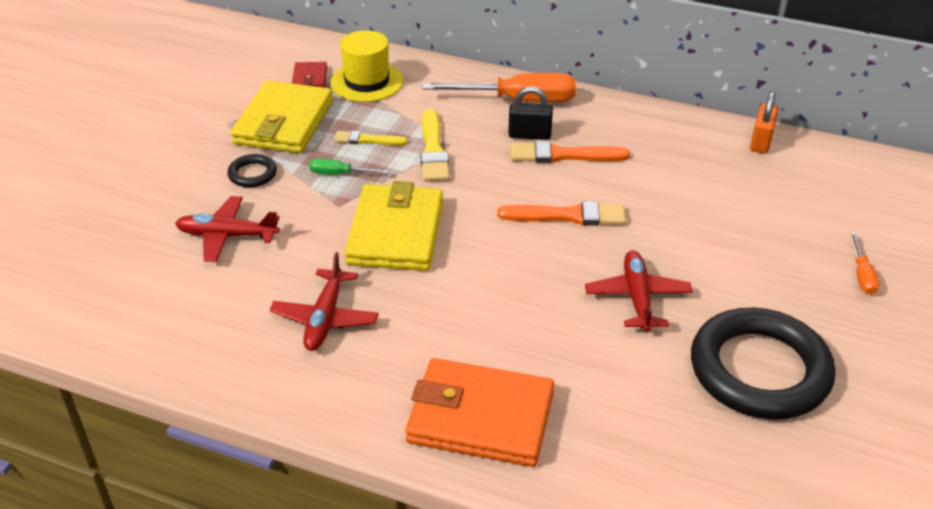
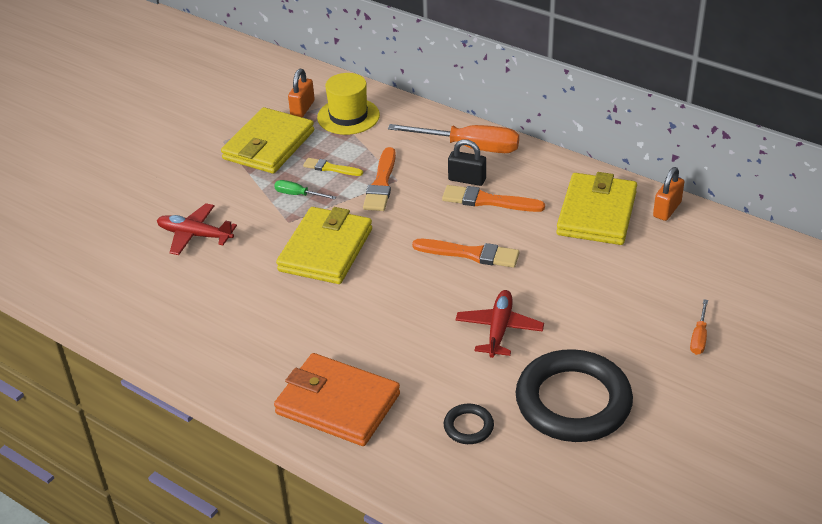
camera: 15 degrees right, 0 degrees up
black ring [227,154,277,187] -> black ring moved to [444,404,494,444]
red plane [270,252,378,351] -> none
red wallet [292,62,327,88] -> orange padlock [288,69,315,117]
yellow brush [420,109,450,182] -> orange brush [363,147,396,211]
none -> yellow wallet [556,172,637,245]

